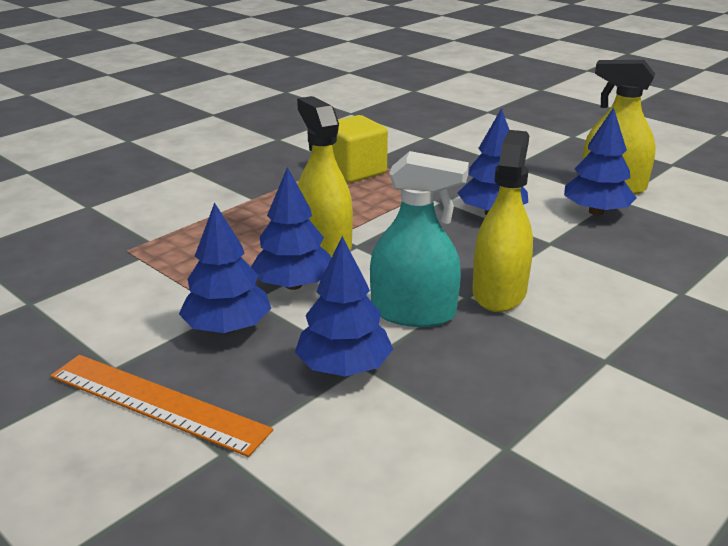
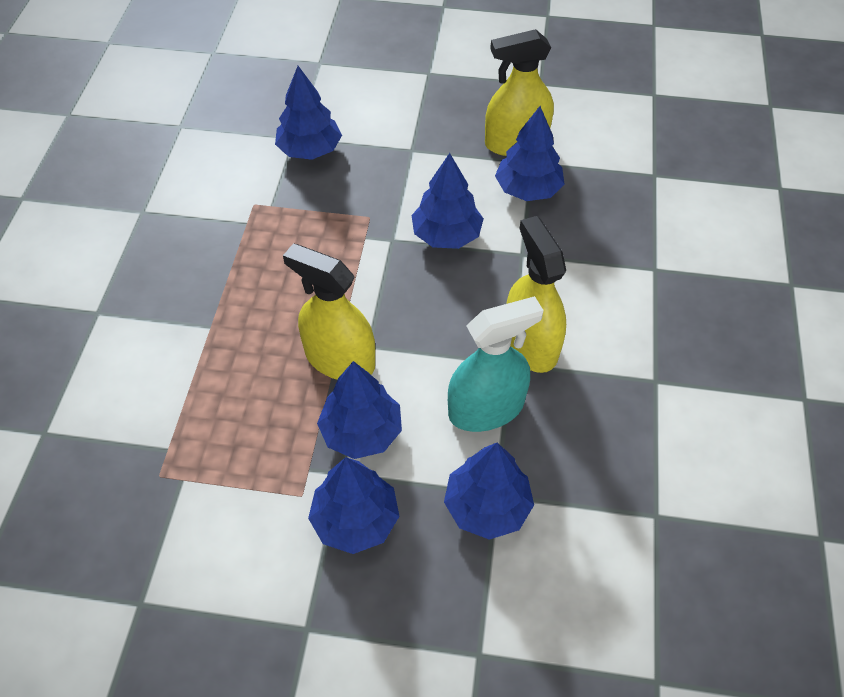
camera: 35 degrees left, 25 degrees up
orange ruler [50,355,273,457] -> none
yellow cube [332,115,388,183] -> none
none -> blue tree [275,66,342,160]

